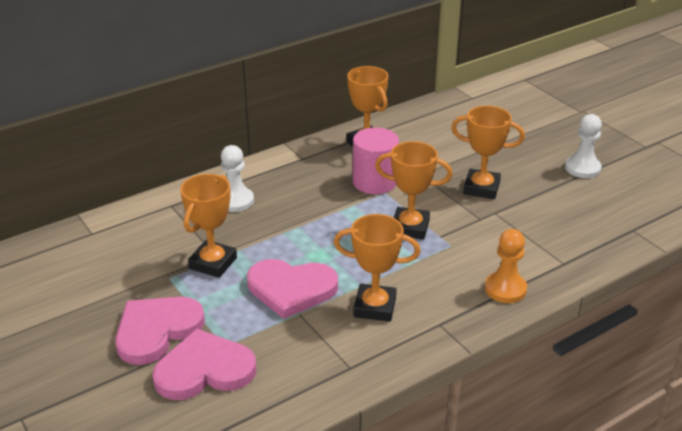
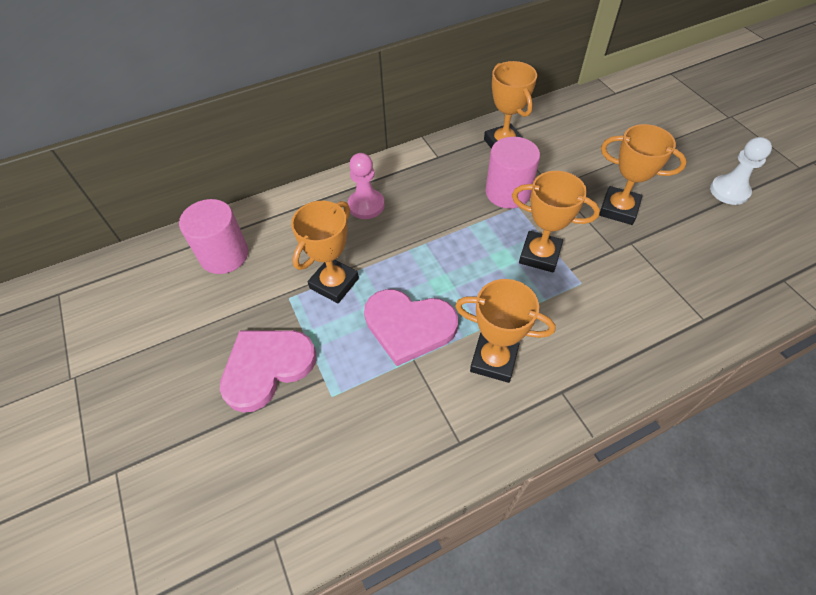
camera: 10 degrees right, 20 degrees up
pink heart [153,329,256,400] -> none
white pawn [221,145,254,212] -> pink pawn [348,153,385,219]
orange pawn [485,229,527,303] -> none
none -> pink cylinder [179,199,248,274]

